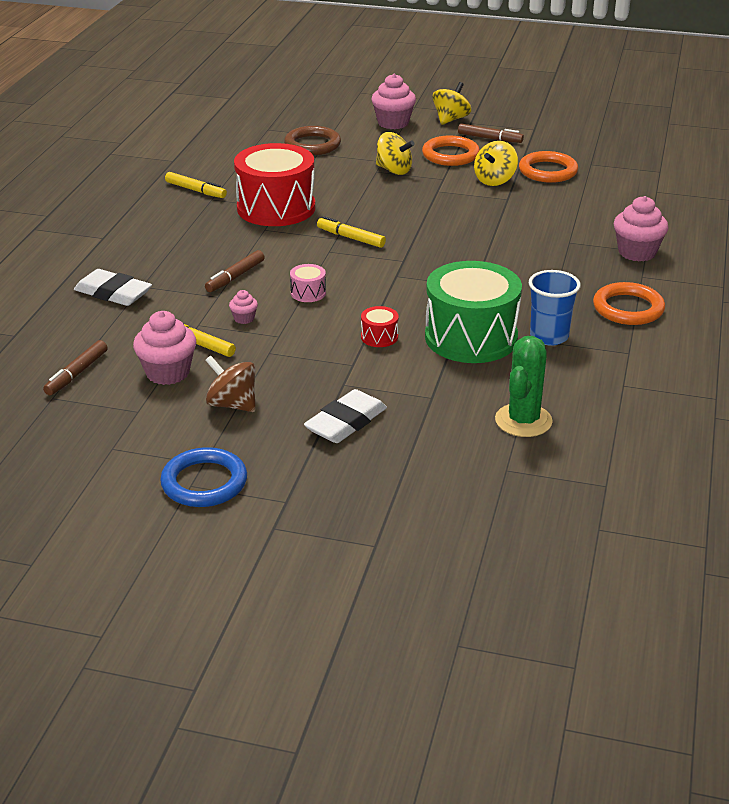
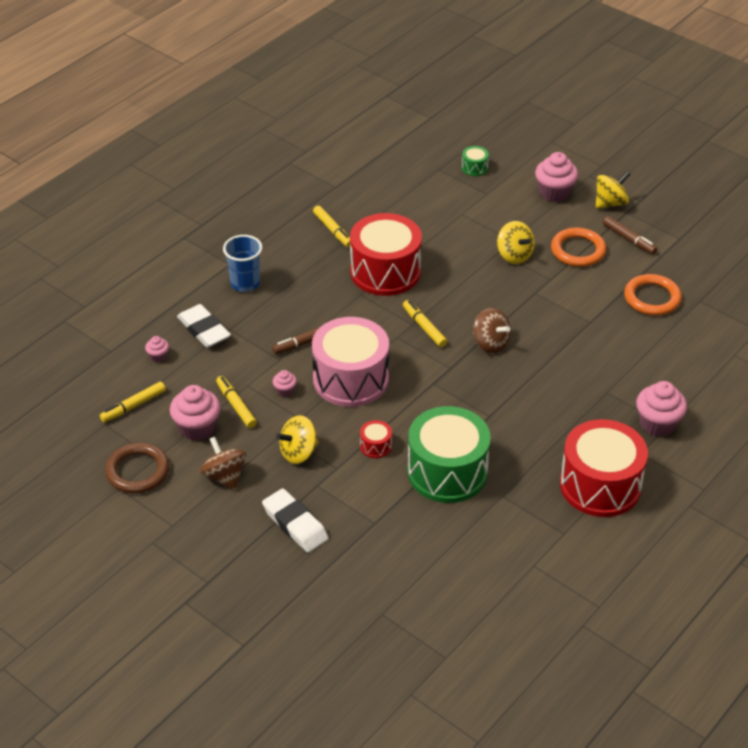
camera: 25 degrees right, 10 degrees up
brown marker [43,340,108,396] -> yellow marker [100,382,166,422]
blue ring [160,447,247,507] -> none
brown ring [284,126,341,155] -> brown ring moved to [105,443,169,493]
pink drum [290,264,326,302] -> pink drum [312,317,389,407], size x2.48
white eraser [304,389,387,443] -> white eraser turned 75 degrees clockwise [262,488,329,553]
yellow spinning top [474,141,518,186] -> yellow spinning top moved to [276,415,319,464]
green cactus [495,336,553,437] -> none
blue cup [529,270,581,346] -> blue cup moved to [223,235,262,292]
orange ring [593,282,665,325] -> red drum [560,419,648,517]
none -> pink cupcake [145,336,169,362]
none -> green drum [462,146,489,176]
none -> brown spinning top [473,308,511,353]

